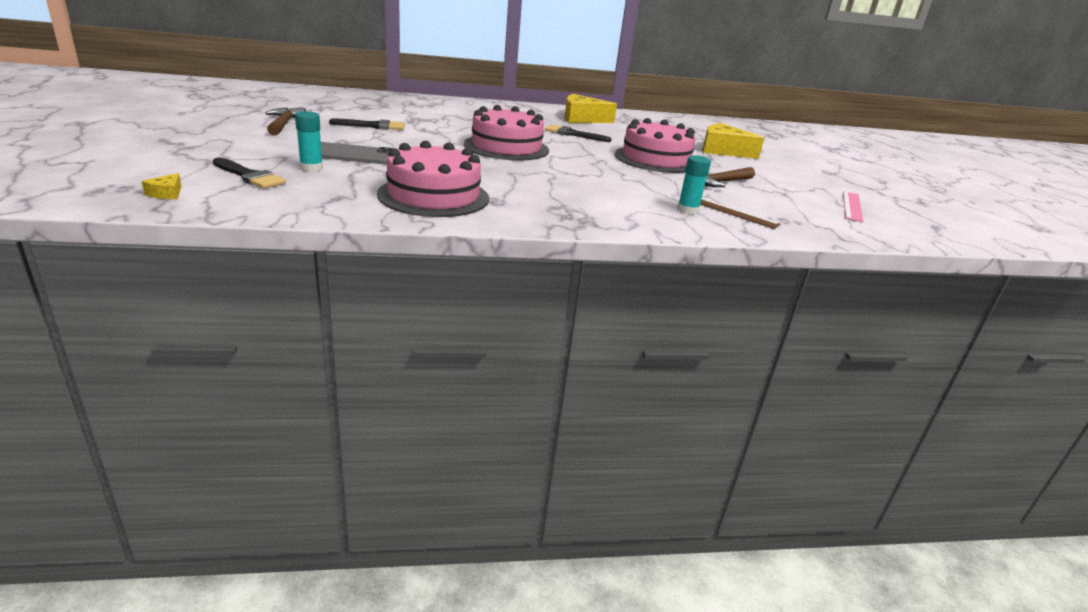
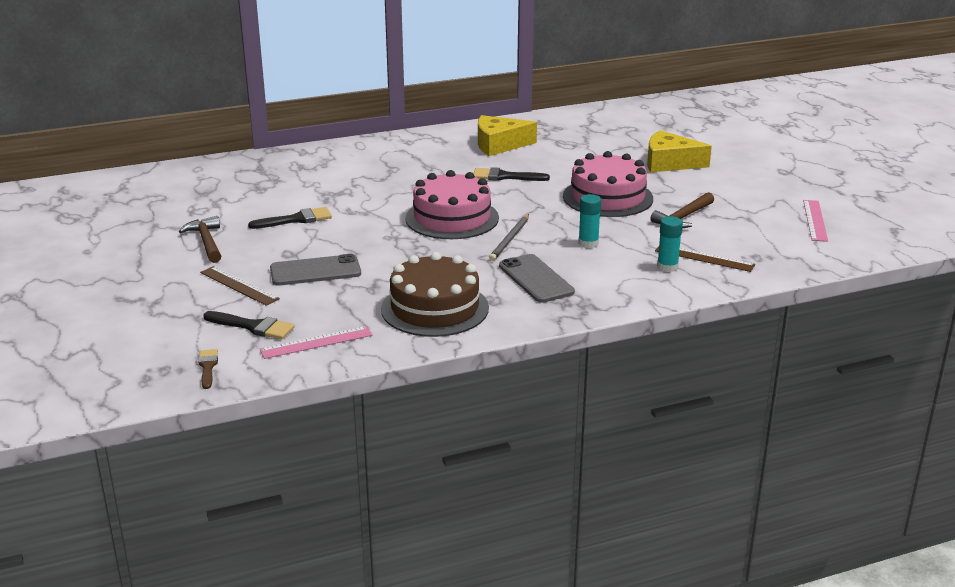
camera: 10 degrees left, 0 degrees up
yellow cheese [141,173,181,199] -> brown brush [198,349,218,389]
turquoise glue stick [295,111,323,172] -> turquoise glue stick moved to [578,194,601,248]
pink cake [377,141,489,217] -> brown cake [381,252,489,337]
none -> brown ruler [200,266,280,306]
none -> pink ruler [260,326,373,359]
none -> grey pencil [489,214,529,261]
none -> grey phone [499,254,575,303]

